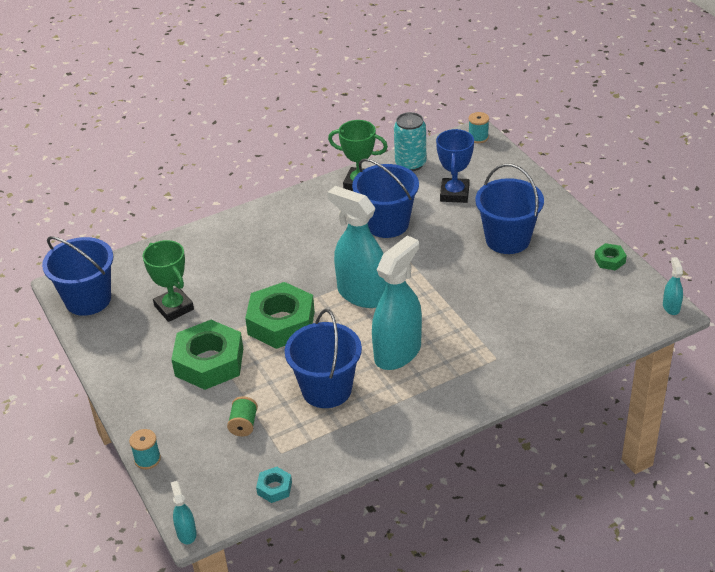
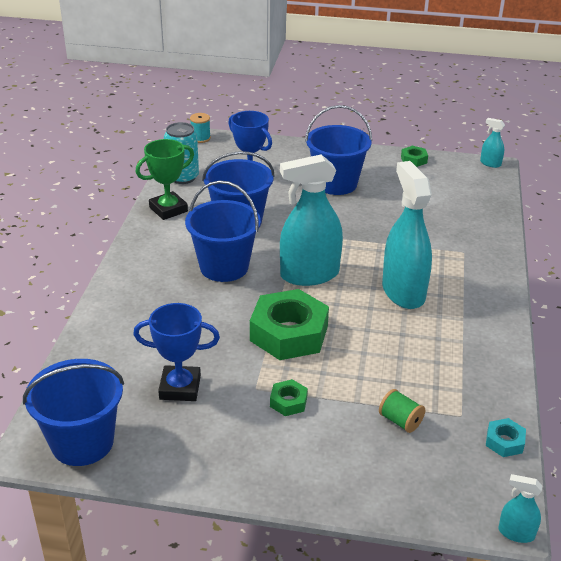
camera: 55 degrees left, 5 degrees down
turquoise spool [129,429,161,469] -> none
green trophy [142,240,194,322] -> blue trophy [133,303,220,401]
green nut [171,320,243,390] -> green nut [270,379,308,416], size x0.45
blue bucket [285,309,362,408] -> blue bucket moved to [185,180,261,282]

